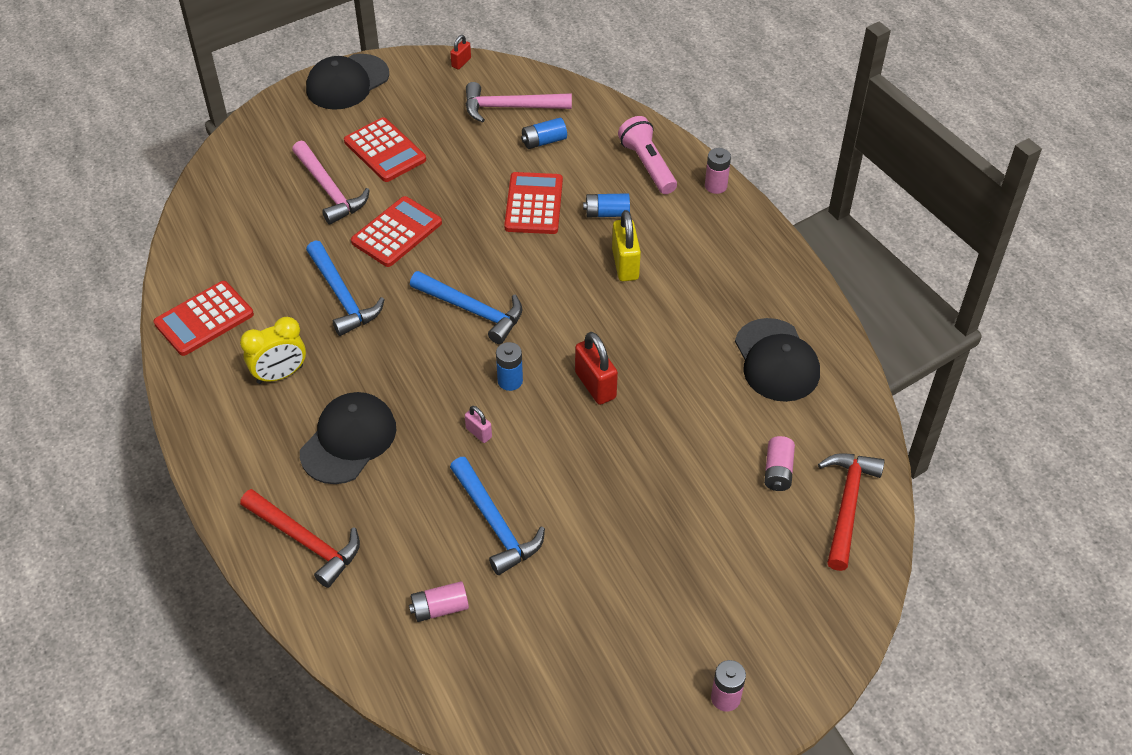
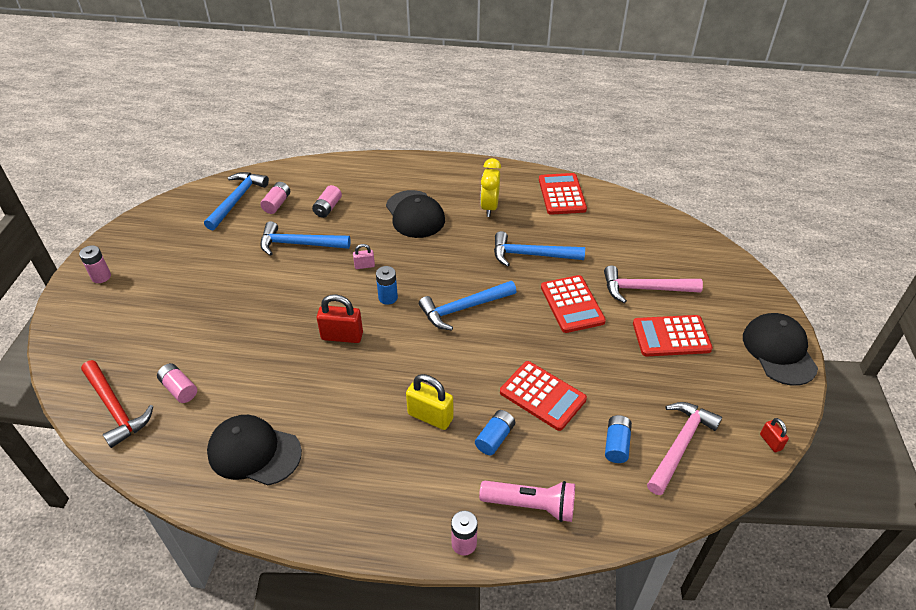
camera: 125 degrees right, 5 degrees down
red hammer [240,489,360,588] -> none
none -> blue hammer [204,172,269,230]
none -> pink battery [312,185,342,218]

